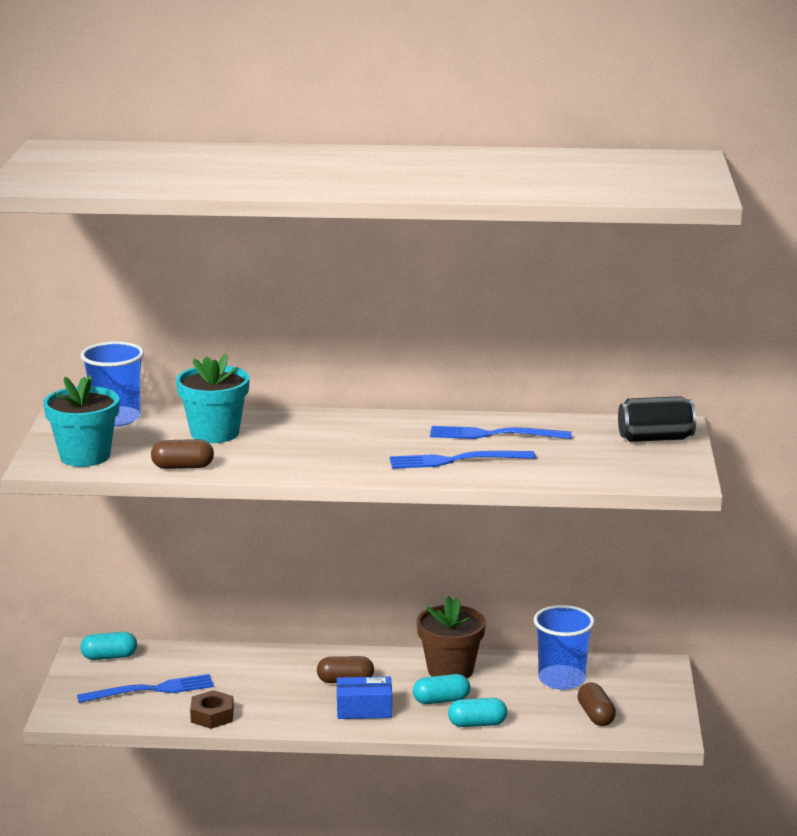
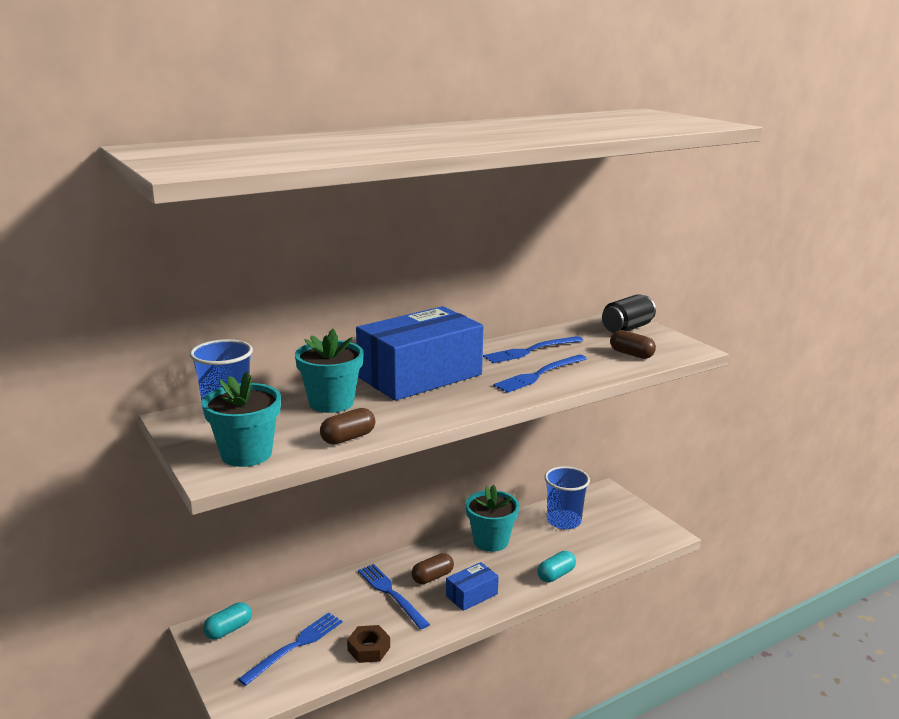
camera: 35 degrees left, 0 degrees up
turquoise capsule [413,674,470,704] -> none
brown flower pot [417,596,486,678] -> turquoise flower pot [466,485,519,552]
brown capsule [577,683,616,726] -> brown capsule moved to [610,330,656,359]
none -> blue box [356,306,483,401]
none -> blue fork [358,564,430,629]

